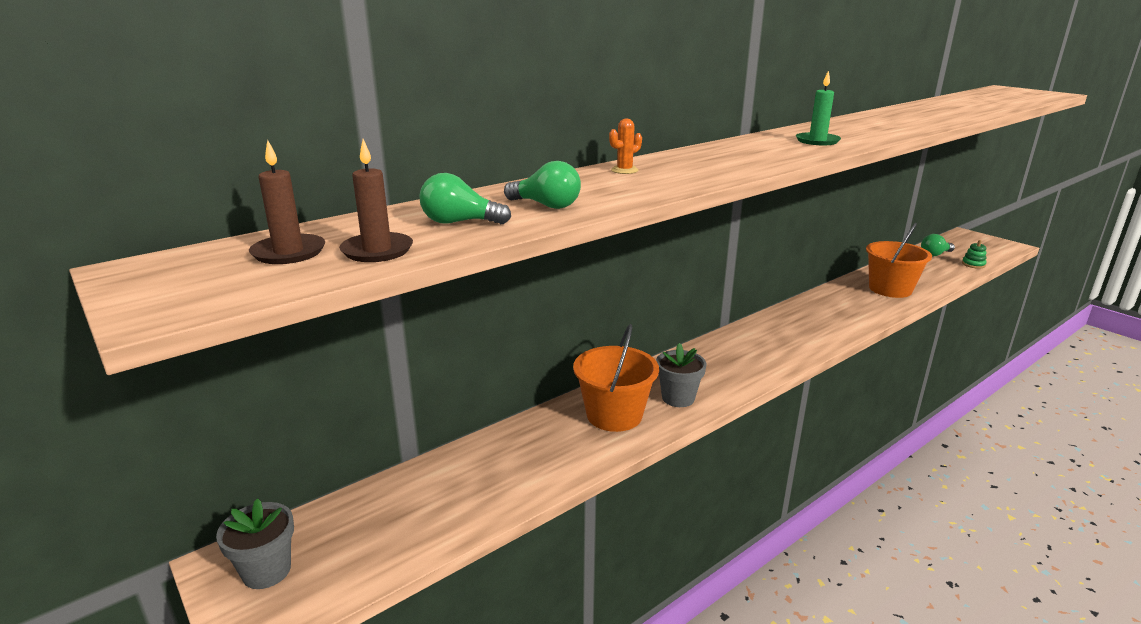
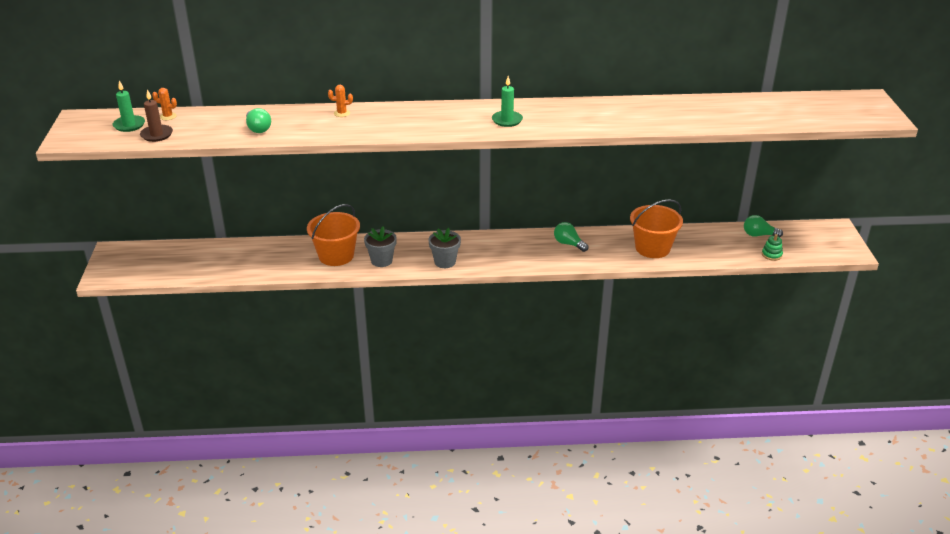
camera: 35 degrees right, 10 degrees up
grey flower pot [216,498,294,589] -> grey flower pot moved to [428,228,461,268]
brown candle [249,140,325,264] -> green candle [113,80,145,132]
green light bulb [419,173,511,224] -> green light bulb moved to [554,222,588,252]
none -> orange cactus [152,88,177,120]

